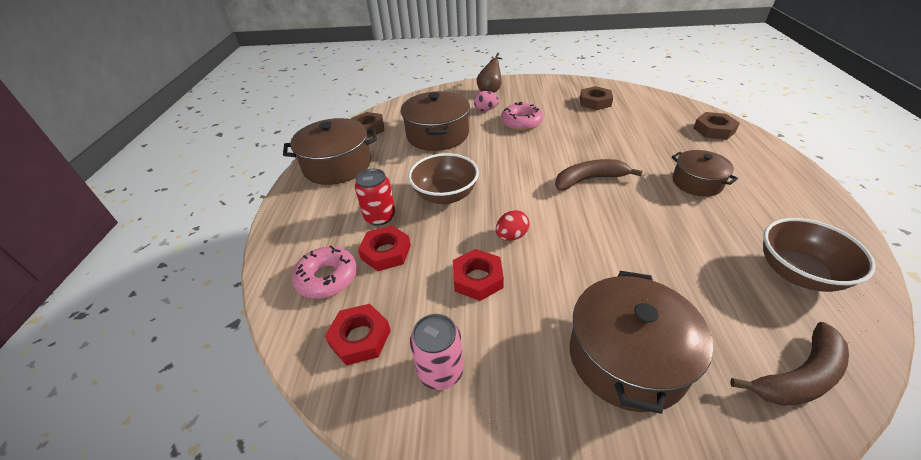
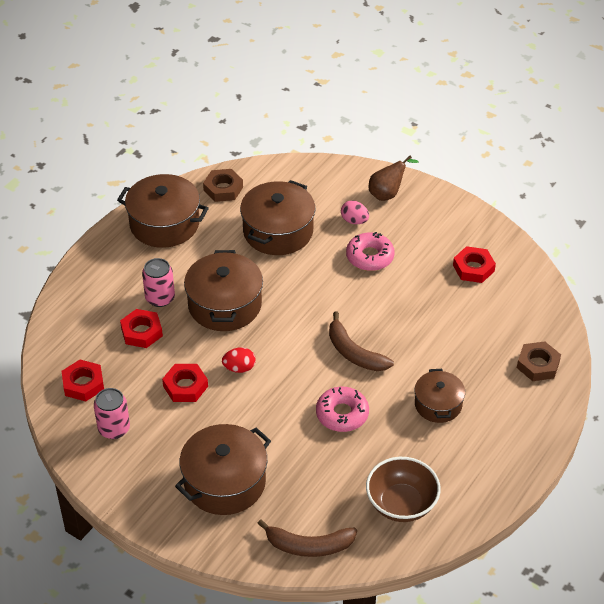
camera: 30 degrees right, 5 degrees up
pink donut [292,245,357,299] -> pink donut moved to [316,387,369,432]
red can [355,169,395,226] -> pink can [142,258,175,307]
brown bowl [408,153,479,204] -> brown pot [184,250,263,331]
brown banana [555,159,643,191] -> brown banana turned 150 degrees counterclockwise [329,312,394,371]
brown nut [580,86,613,110] -> red nut [453,246,496,283]

